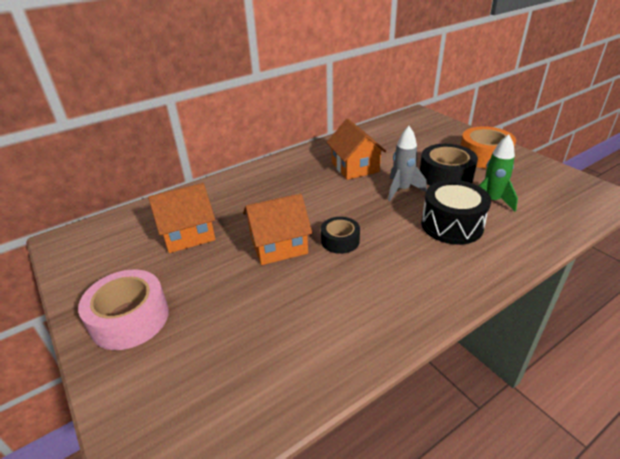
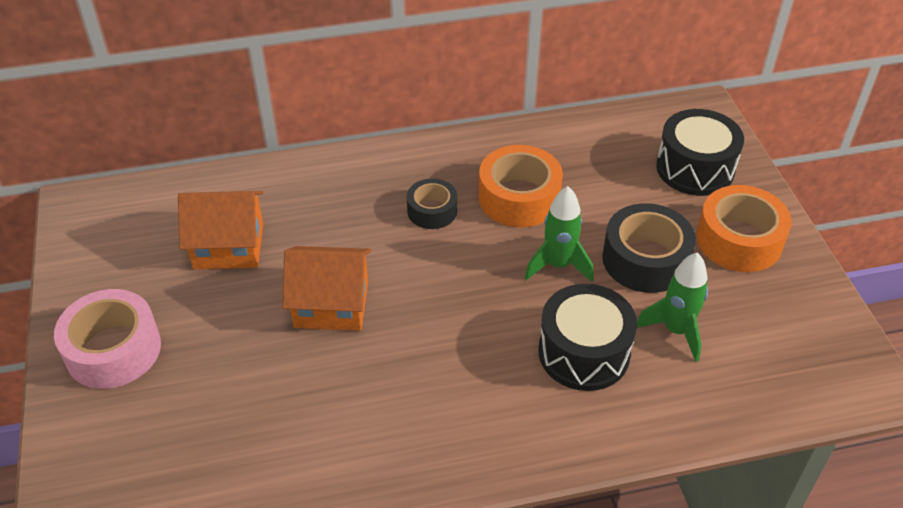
camera: 20 degrees right, 10 degrees up
black tape [321,217,360,254] -> black tape moved to [407,178,457,229]
orange house [326,119,387,180] -> orange tape [479,145,563,227]
grey rocket [388,126,427,201] -> green rocket [525,186,594,282]
none -> black drum [656,109,744,196]

